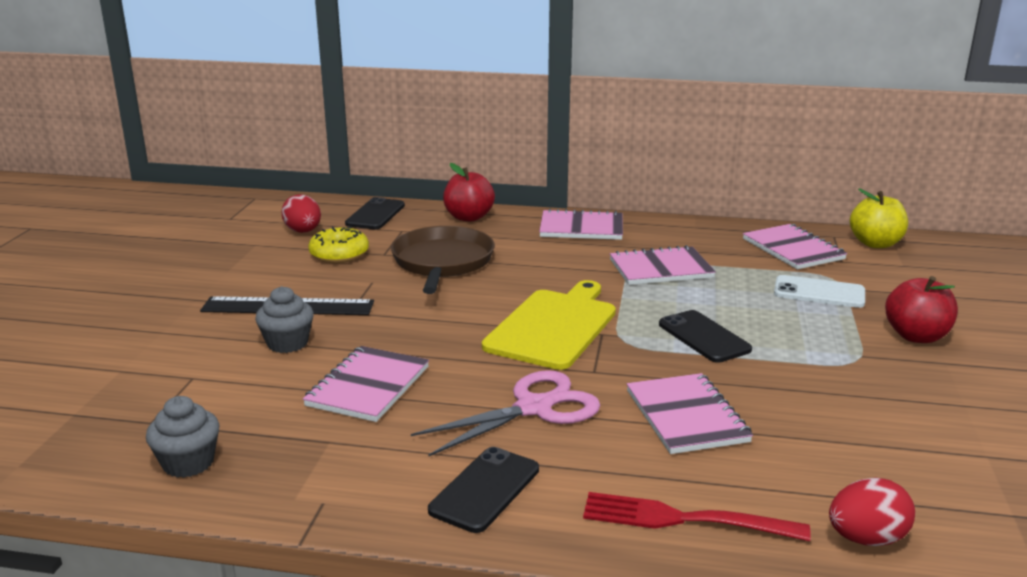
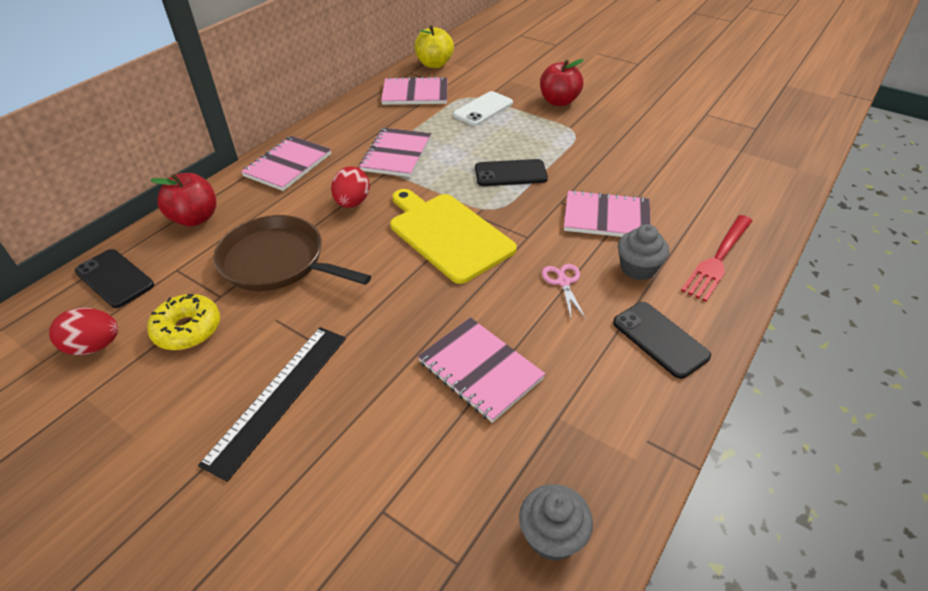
camera: 65 degrees left, 20 degrees up
grey cupcake [255,286,314,353] -> grey cupcake moved to [618,224,669,281]
pink scissors [411,370,600,456] -> pink scissors [542,264,586,319], size x0.51
red egg [829,478,915,546] -> red egg moved to [331,167,370,208]

